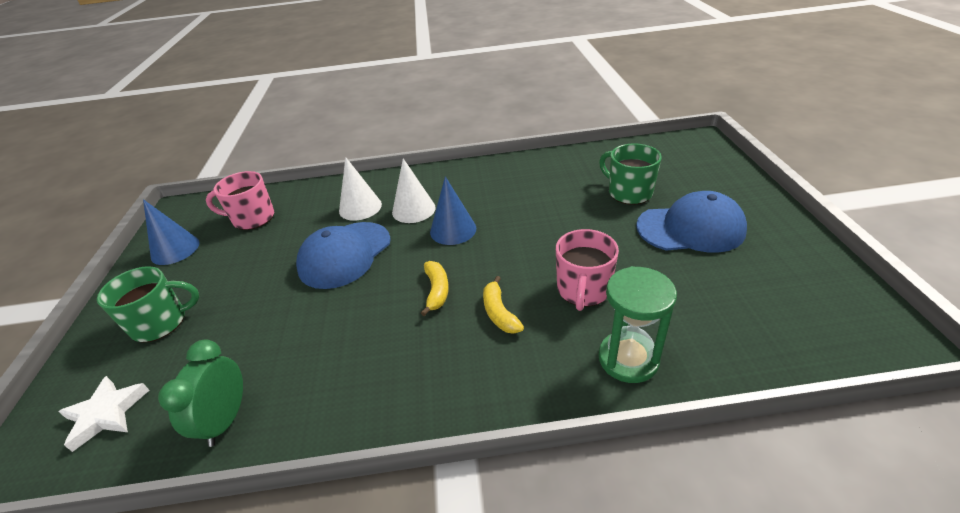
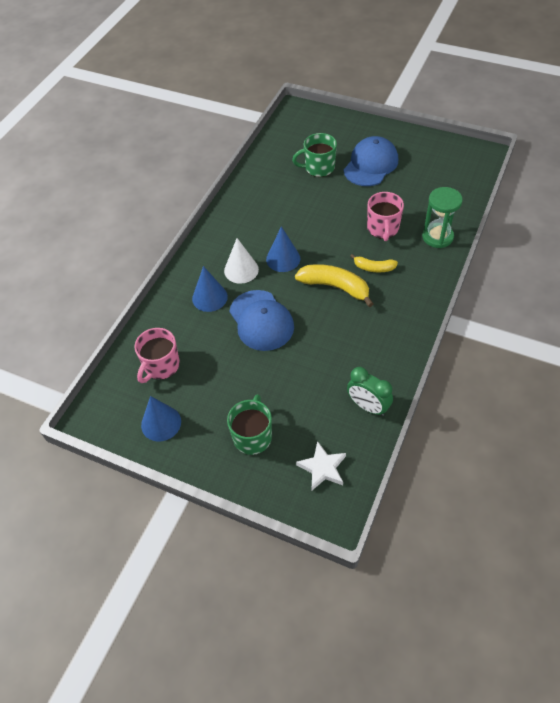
camera: 60 degrees left, 15 degrees up
white cone [339,157,382,221] -> blue cone [192,266,228,312]
yellow banana [421,261,449,316] -> yellow banana [295,264,374,307], size x1.74
pink mug [556,229,619,311] -> pink mug turned 45 degrees clockwise [367,192,404,241]

